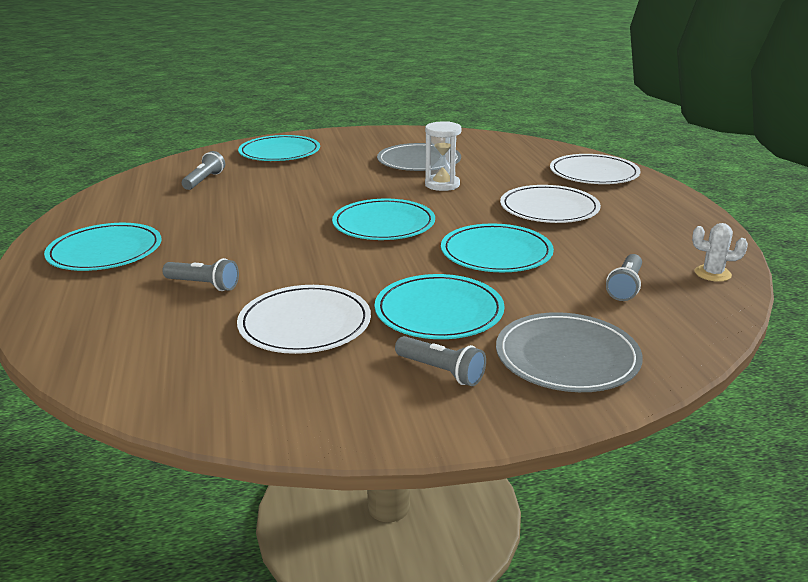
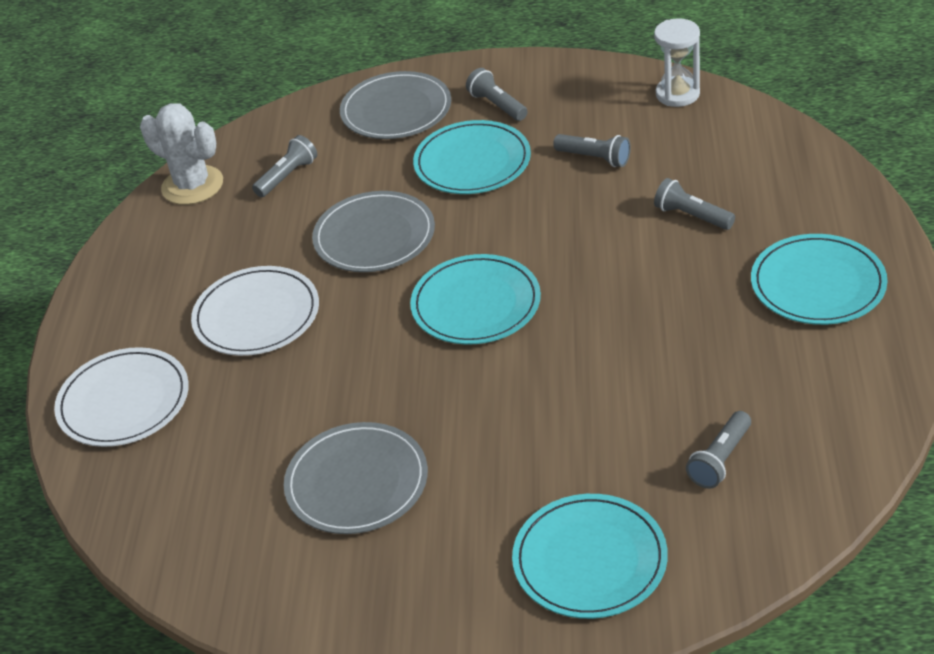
camera: 160 degrees left, 15 degrees up
white plate [237,285,371,354] -> grey flashlight [553,134,631,167]
white hourglass [425,121,462,191] -> white hourglass moved to [654,18,700,107]
turquoise plate [441,223,554,272] -> grey plate [312,191,435,272]
white cactus [692,223,748,282] -> white cactus [140,103,223,205], size x1.82

